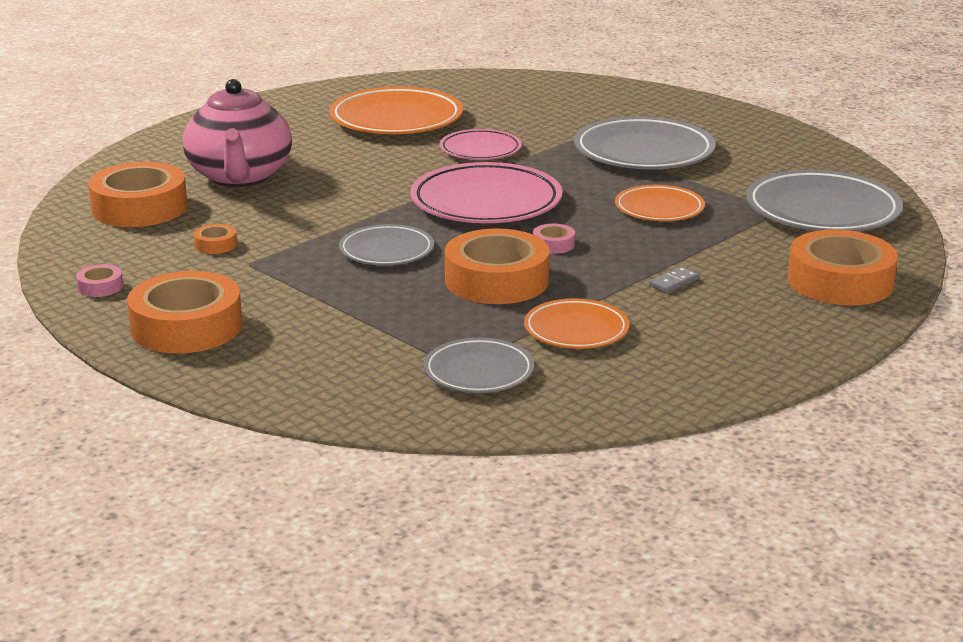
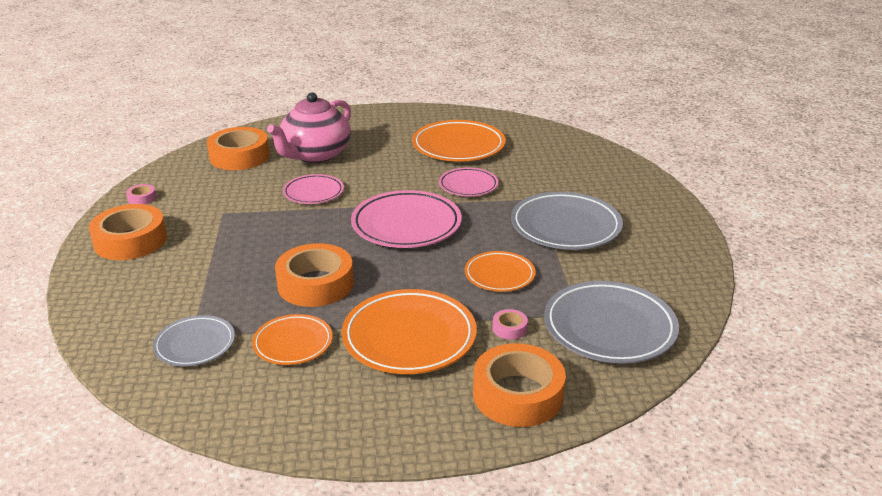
camera: 40 degrees right, 5 degrees up
orange tape [194,224,237,254] -> none
grey plate [339,224,434,265] -> none
pink tape [533,224,575,254] -> pink tape moved to [493,309,528,340]
grey domino [649,267,699,293] -> orange plate [342,289,477,374]
none -> pink plate [283,174,344,204]

